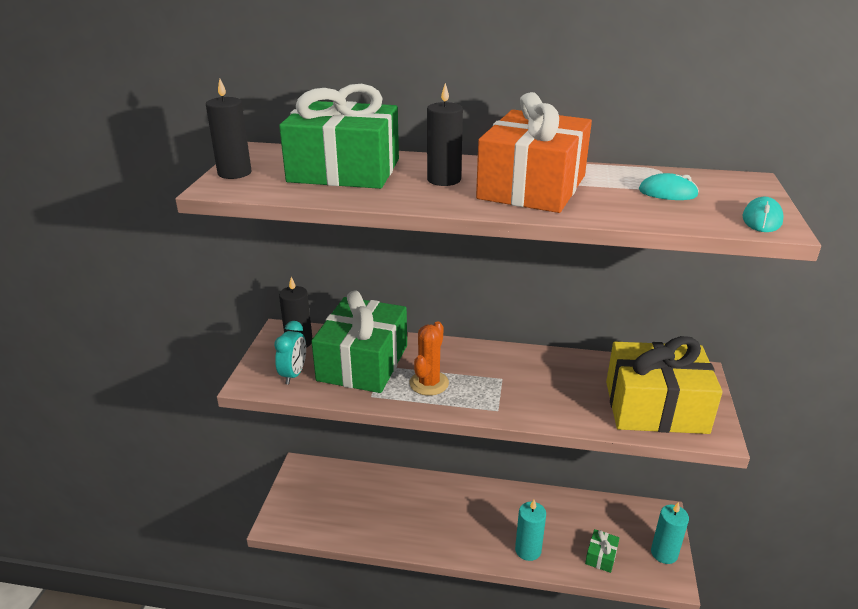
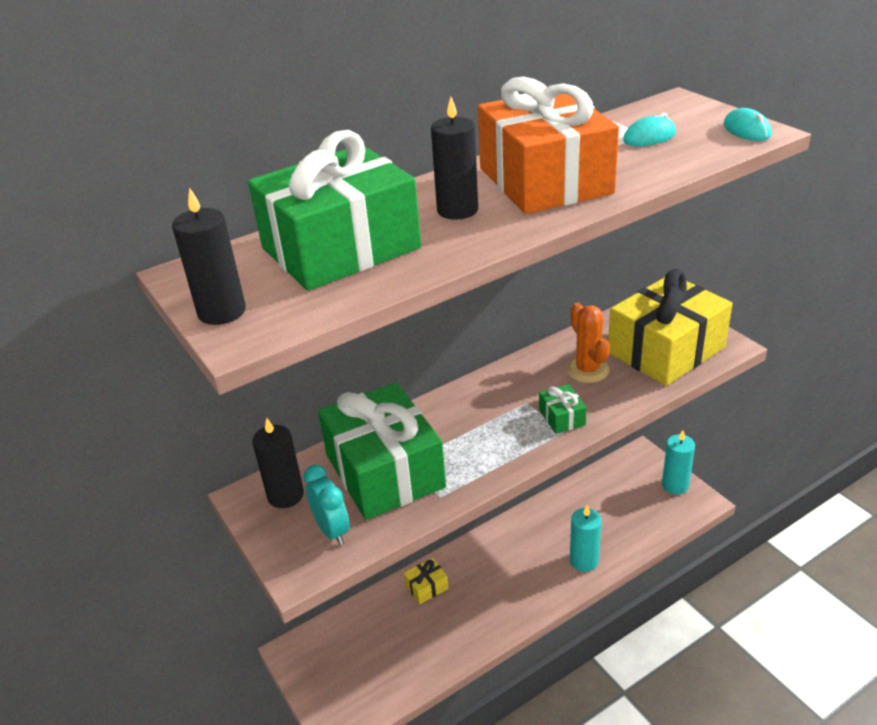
camera: 40 degrees left, 5 degrees up
orange cactus [410,321,449,396] -> orange cactus moved to [566,303,610,383]
green gift [585,529,620,573] -> green gift moved to [539,384,587,434]
none -> yellow gift [404,558,449,604]

